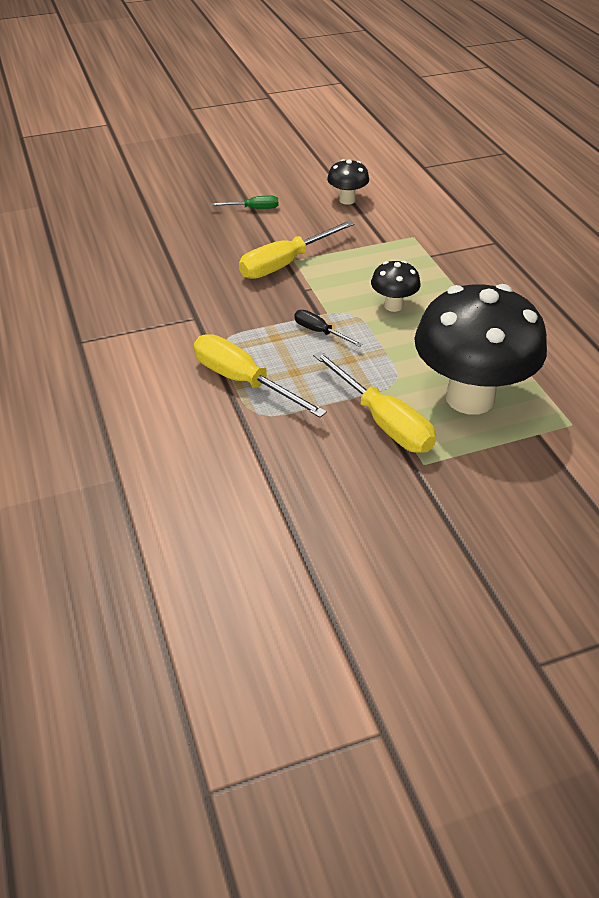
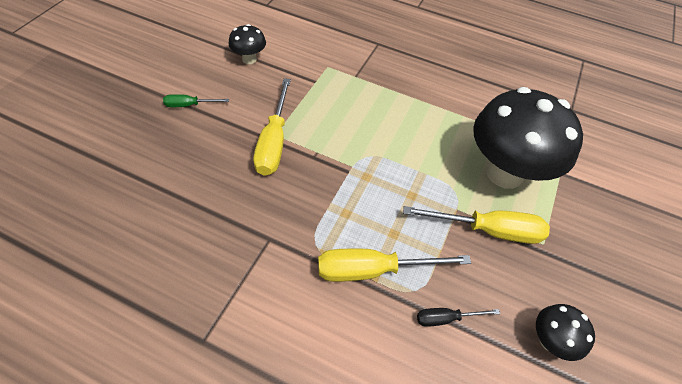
camera: 50 degrees left, 10 degrees up
green screwdriver [211,196,278,209] -> green screwdriver turned 135 degrees counterclockwise [163,94,229,107]
black screwdriver [294,310,363,347] -> black screwdriver moved to [417,308,500,327]
black mushroom [371,260,421,312] -> black mushroom moved to [536,304,595,361]

